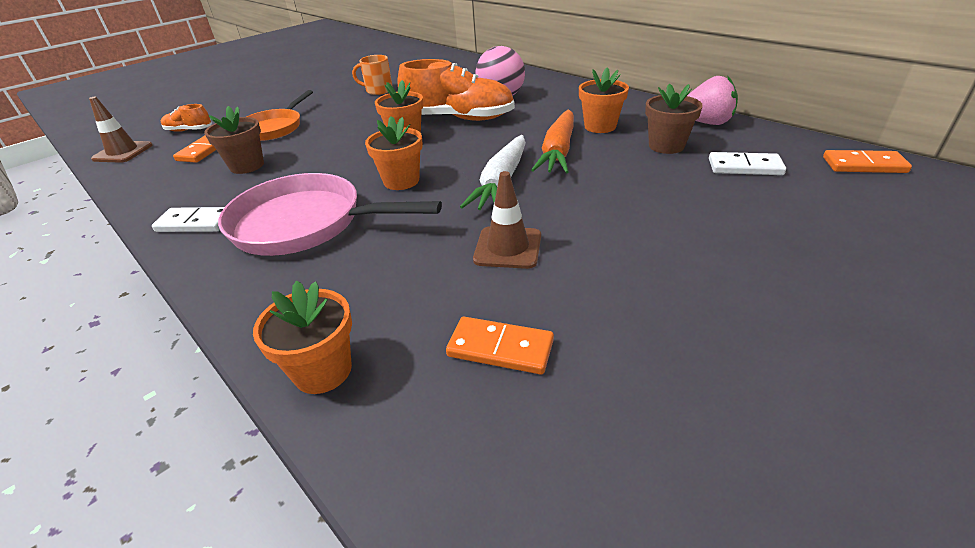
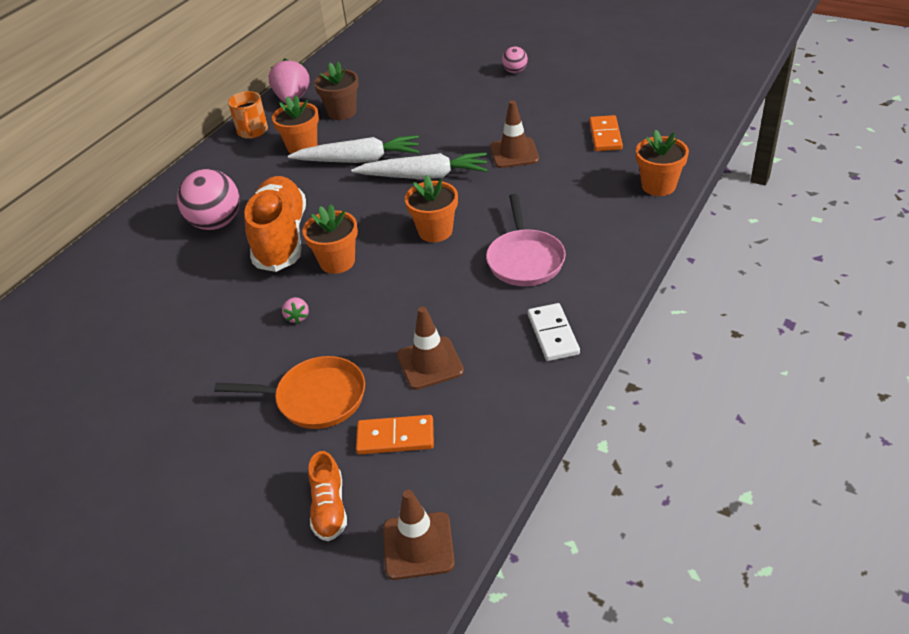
camera: 105 degrees left, 5 degrees up
brown flower pot [204,106,264,174] -> brown traffic cone [397,307,464,390]
pink pan [218,173,442,256] -> pink pan [486,194,566,286], size x0.66
orange mug [352,55,393,95] -> orange mug moved to [228,91,268,139]
orange carrot [531,109,574,173] -> white carrot [288,135,419,163]
white domino [709,152,786,175] -> none
orange domino [823,150,912,173] -> none
none -> pink strawberry [282,297,309,324]
none -> pink ball [502,47,528,73]

